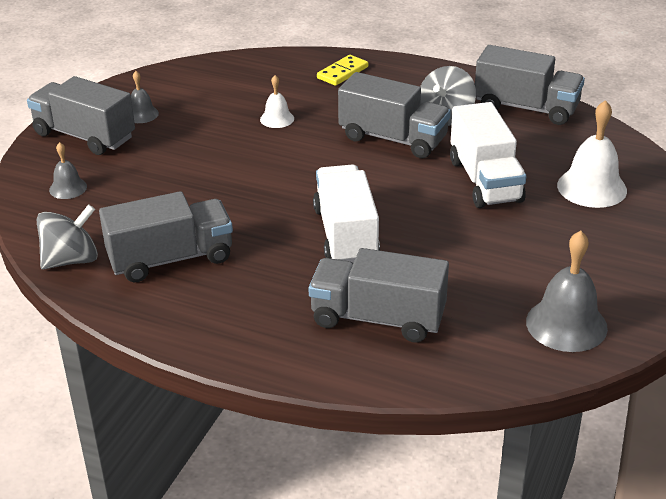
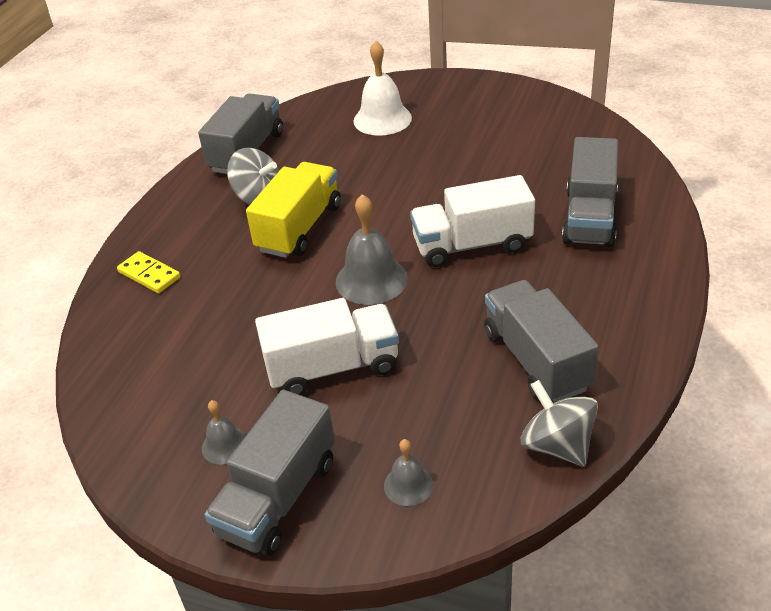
camera: 90 degrees left, 5 degrees up
white bell [260,75,294,128] -> none
grey truck [338,72,451,158] -> yellow truck [246,162,341,258]
white truck [450,102,526,208] -> white truck moved to [255,298,399,395]
grey bell [526,231,608,352] -> grey bell moved to [336,194,408,305]

